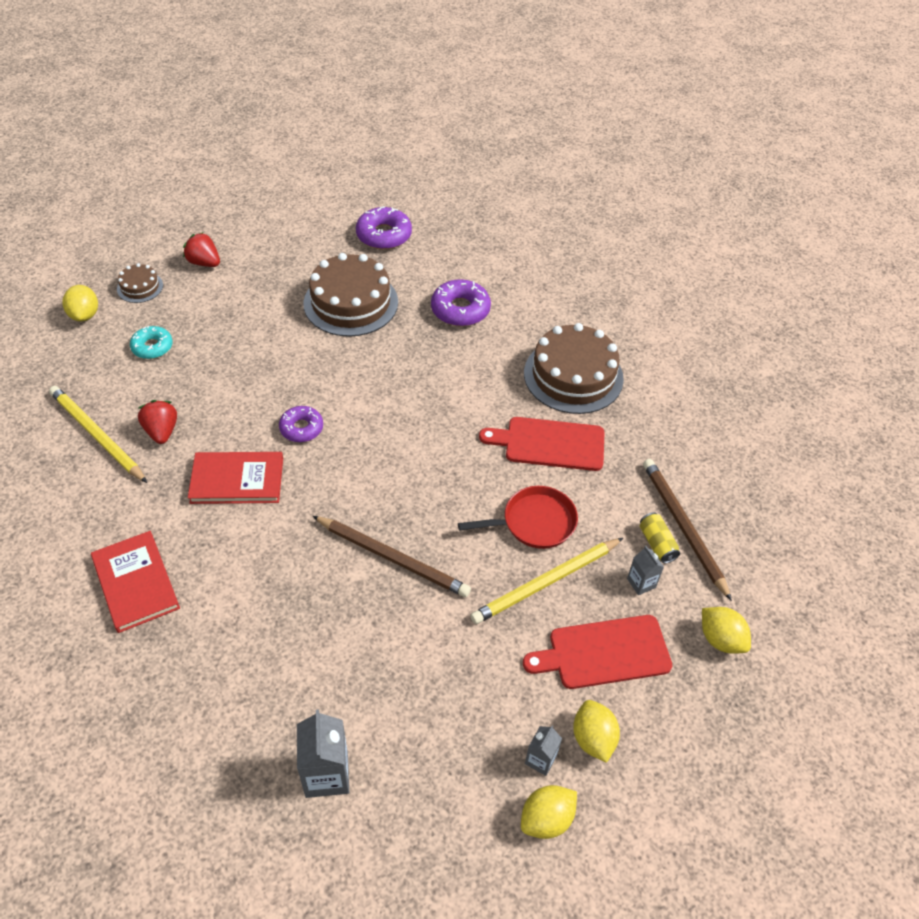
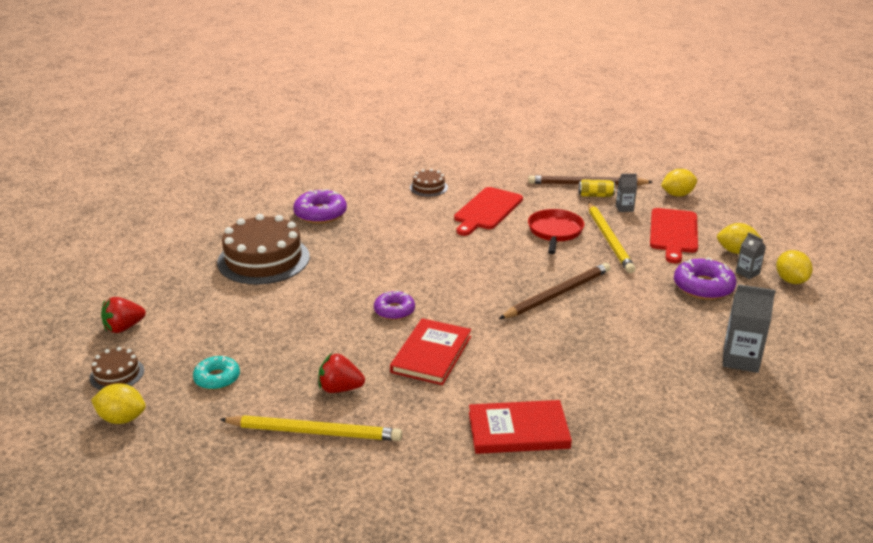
camera: 65 degrees left, 20 degrees down
yellow pencil [49,386,147,483] -> yellow pencil turned 150 degrees counterclockwise [219,415,402,441]
purple donut [356,206,412,250] -> purple donut moved to [674,257,737,300]
brown cake [524,323,624,414] -> brown cake [410,169,448,197], size x0.48

